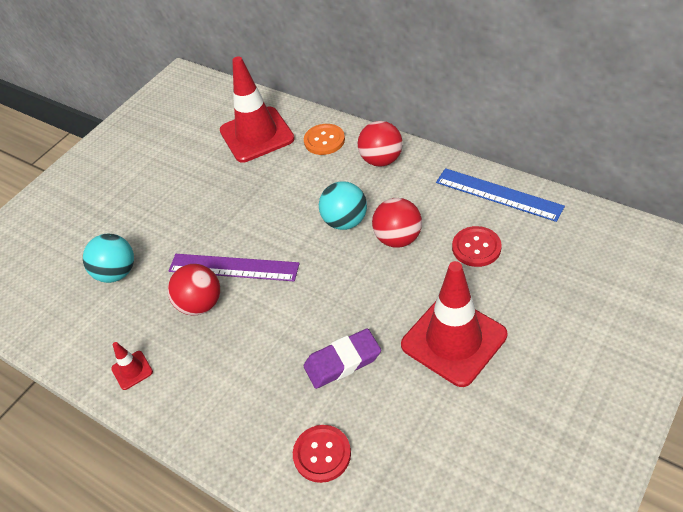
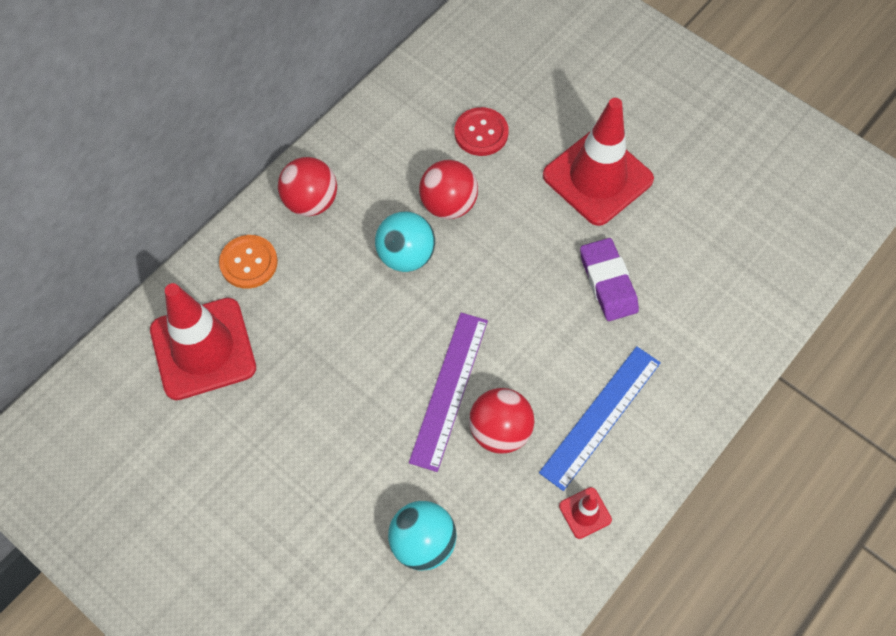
camera: 90 degrees left, 15 degrees up
red button [293,425,351,483] -> none
blue ruler [436,168,565,222] -> blue ruler moved to [539,346,661,491]

